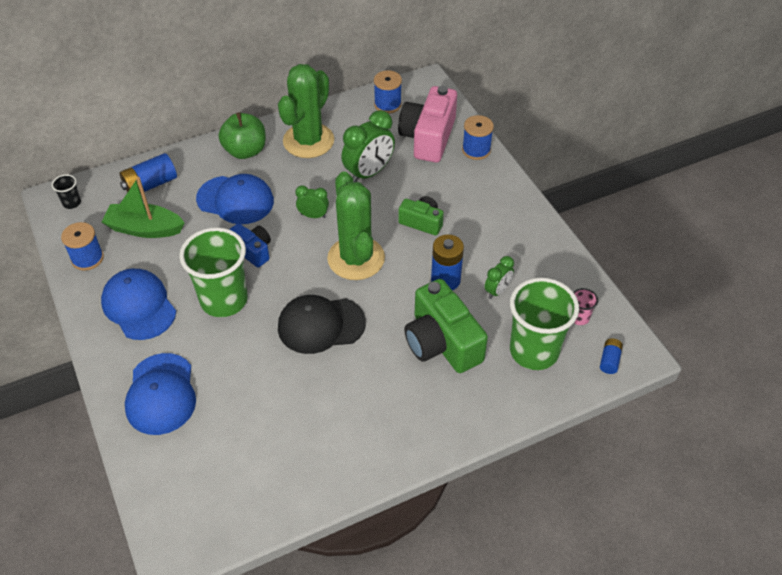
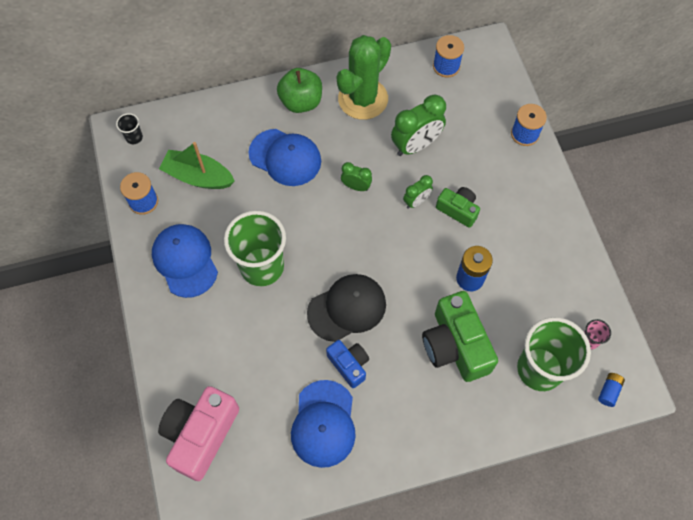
camera: 10 degrees right, 15 degrees up
blue battery [120,153,177,193] -> none
blue cap [125,353,196,435] -> blue cap moved to [291,380,356,468]
blue camera [229,223,271,268] -> blue camera moved to [326,340,369,388]
black cap [278,295,366,354] -> black cap turned 150 degrees clockwise [307,274,386,342]
green cactus [327,172,385,280] -> none
pink camera [398,86,457,163] -> pink camera moved to [158,386,239,481]
green clock [485,256,514,299] -> green clock moved to [403,175,433,209]

